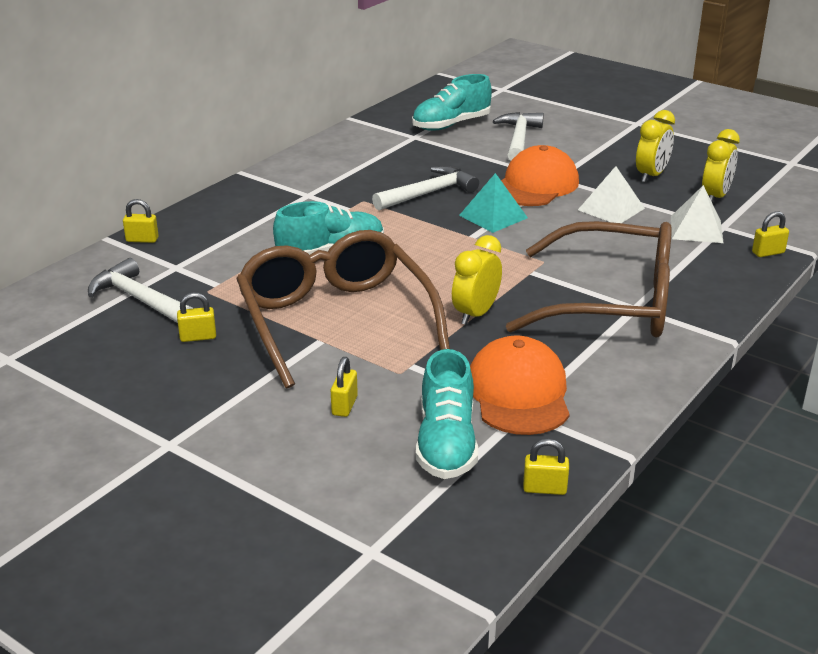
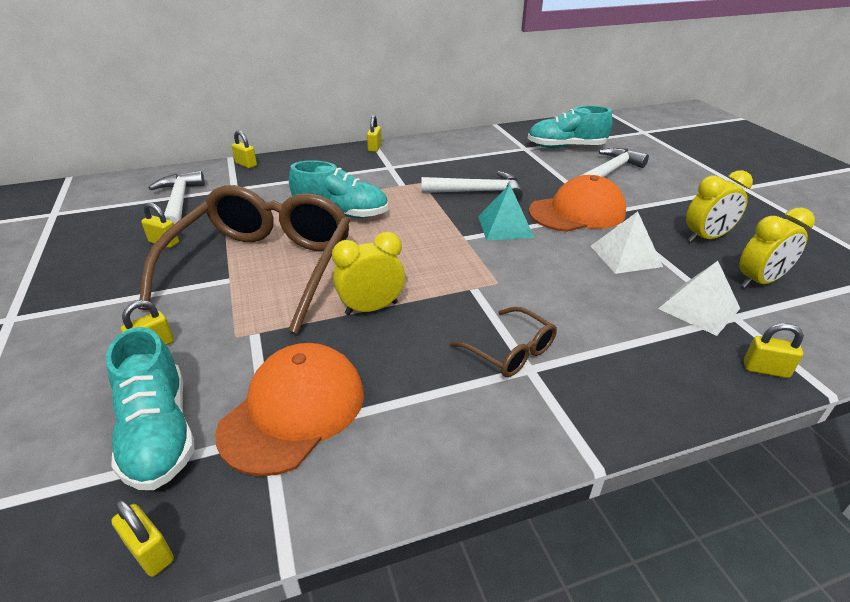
camera: 35 degrees right, 5 degrees up
turquoise shoe [416,349,478,479] -> turquoise shoe turned 60 degrees counterclockwise [106,327,195,490]
brown glasses [506,221,672,337] -> brown glasses [450,307,557,377], size x0.43
none -> yellow padlock [367,115,382,152]

